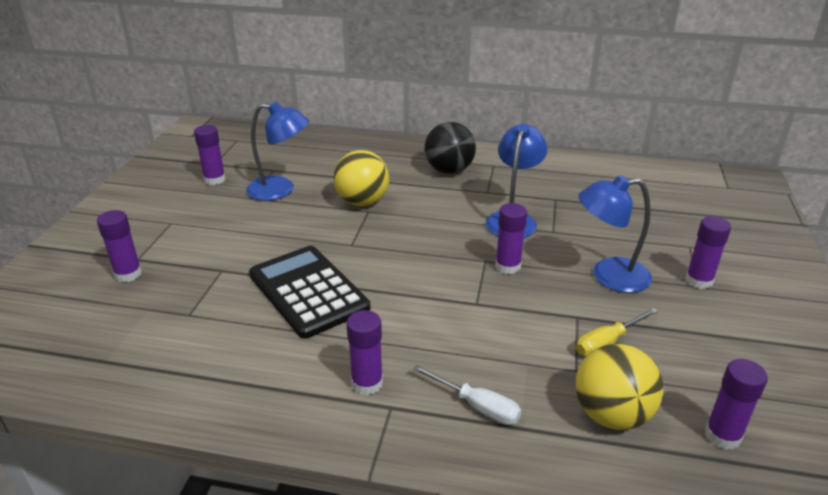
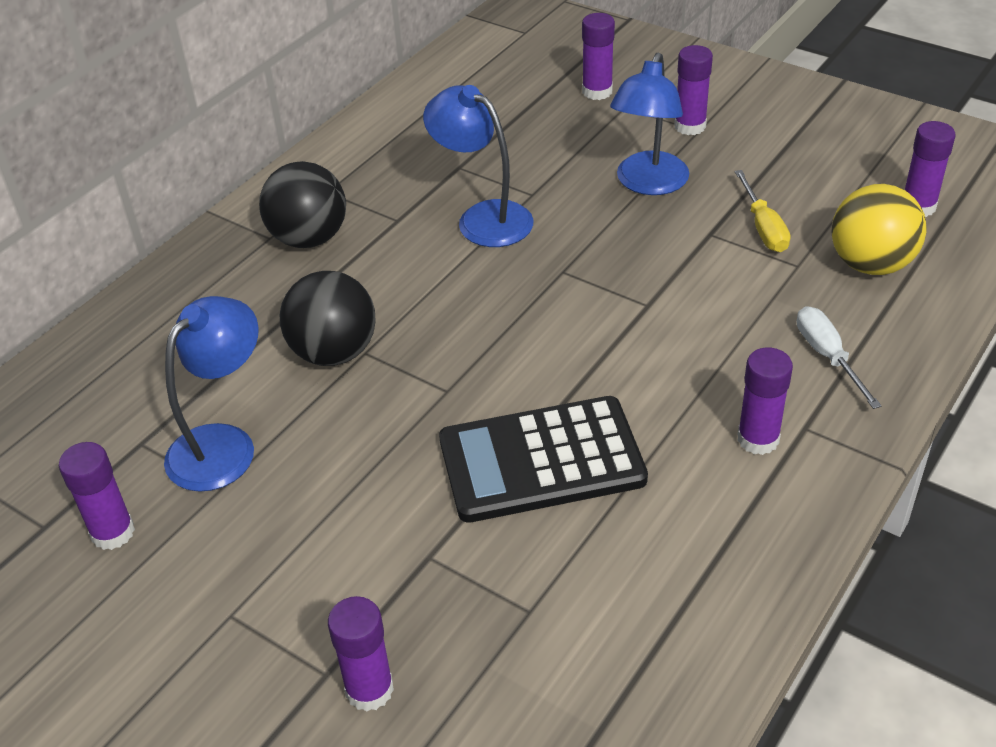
camera: 65 degrees left, 10 degrees up
yellow ball [334,150,389,206] -> black ball [280,271,376,366]
white screwdriver [413,365,521,425] -> white screwdriver turned 75 degrees counterclockwise [797,306,882,409]
purple glue stick [495,203,527,274] -> purple glue stick moved to [582,13,615,100]

